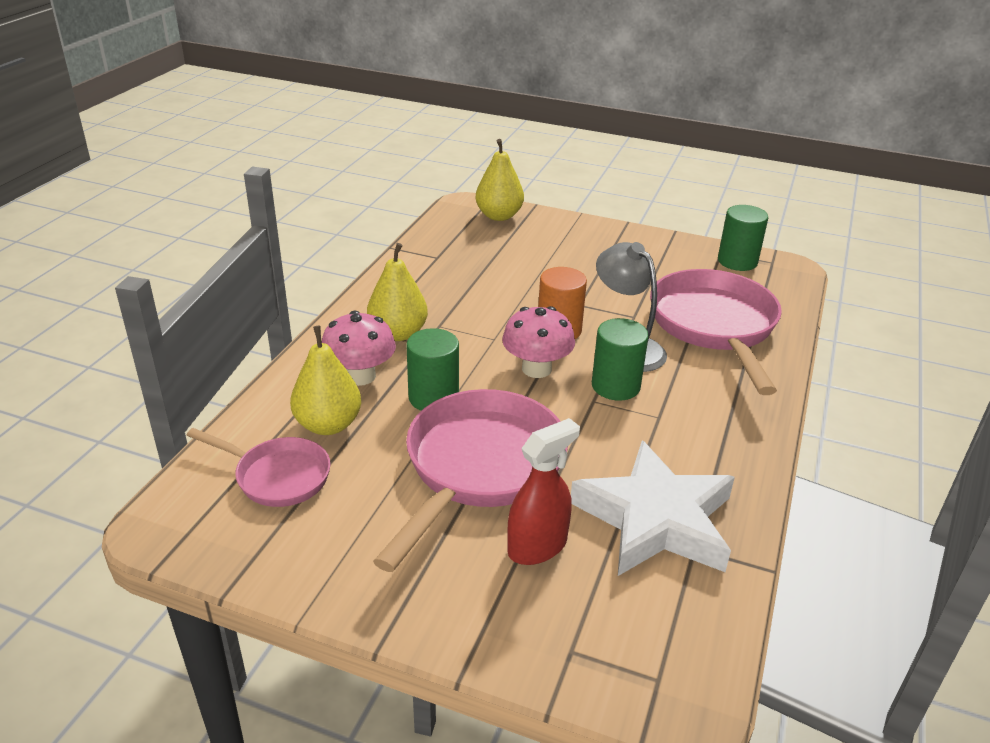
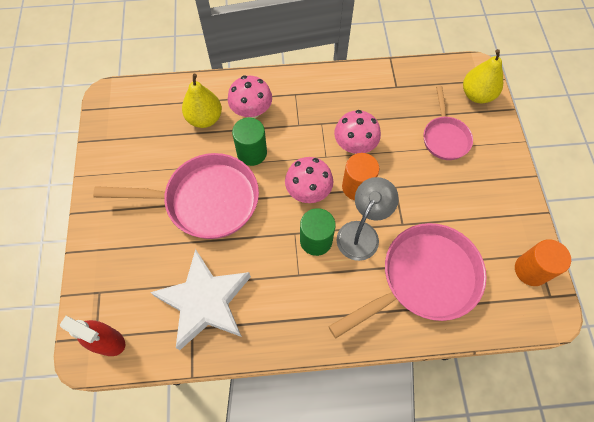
camera: 65 degrees right, 30 degrees up
pink pan [187,428,331,507] -> pink pan moved to [423,86,473,160]
yellow pear [367,243,428,341] -> none
red spray bottle [507,418,580,565] -> red spray bottle moved to [60,316,125,356]
green cylinder [718,205,768,271] -> orange cylinder [515,239,571,286]
none -> pink mushroom [334,110,381,154]

